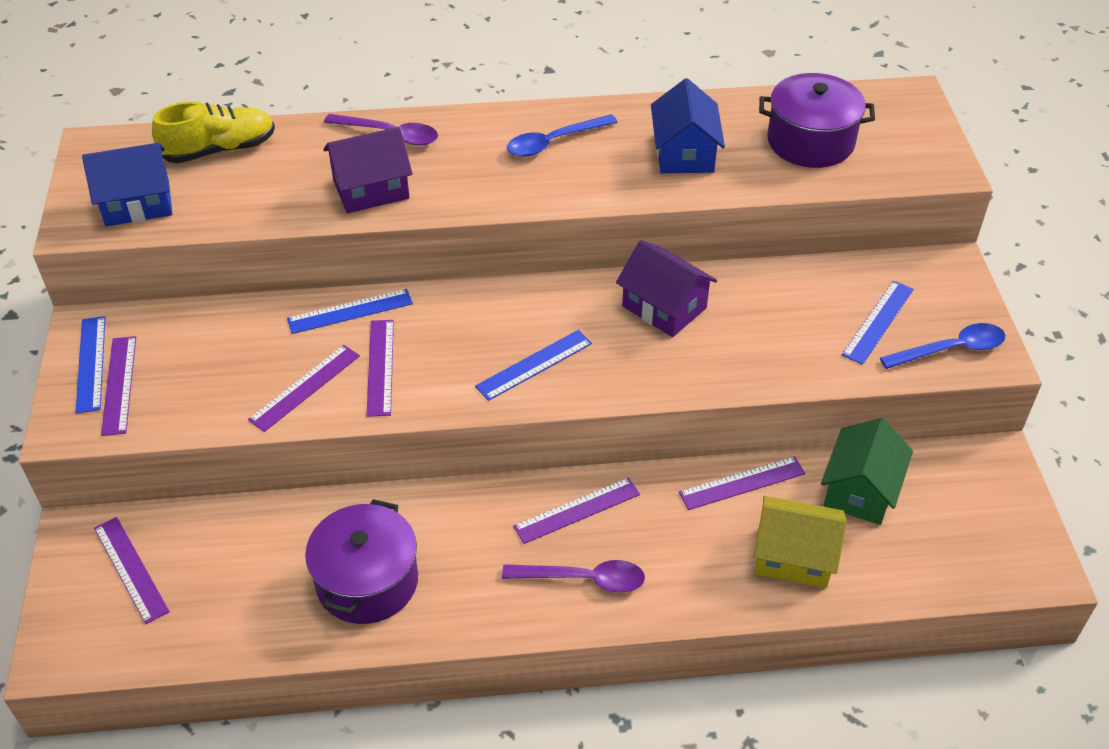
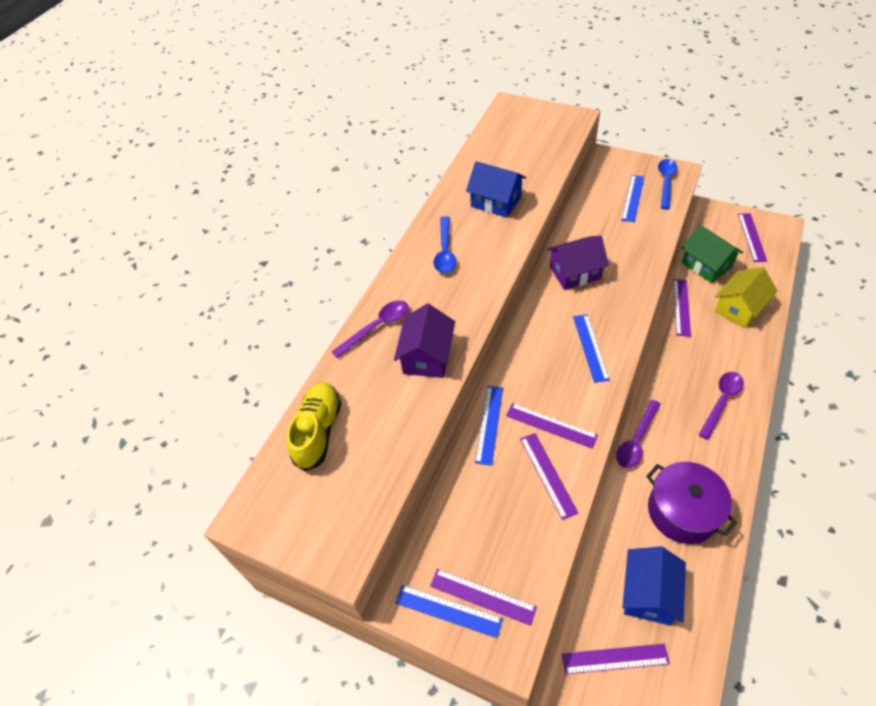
camera: 55 degrees left, 5 degrees up
blue house [82,143,172,226] -> blue house moved to [622,546,686,625]
purple ruler [513,478,640,544] -> purple ruler moved to [738,213,767,262]
purple pot [759,73,875,168] -> none
blue ruler [842,281,914,365] -> blue ruler turned 45 degrees clockwise [621,175,644,222]
none -> purple spoon [616,400,661,468]

